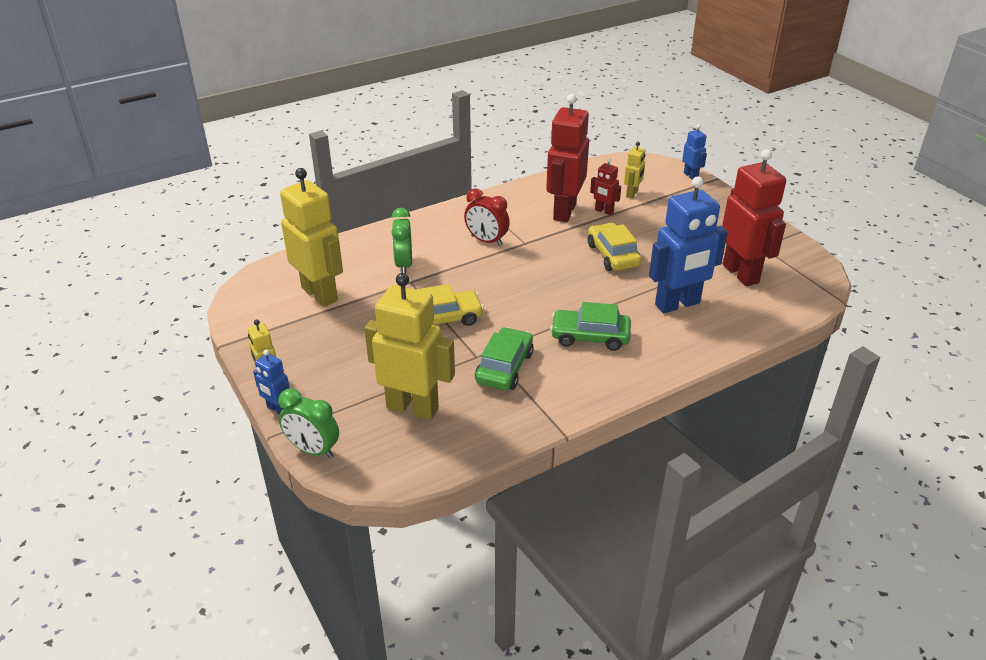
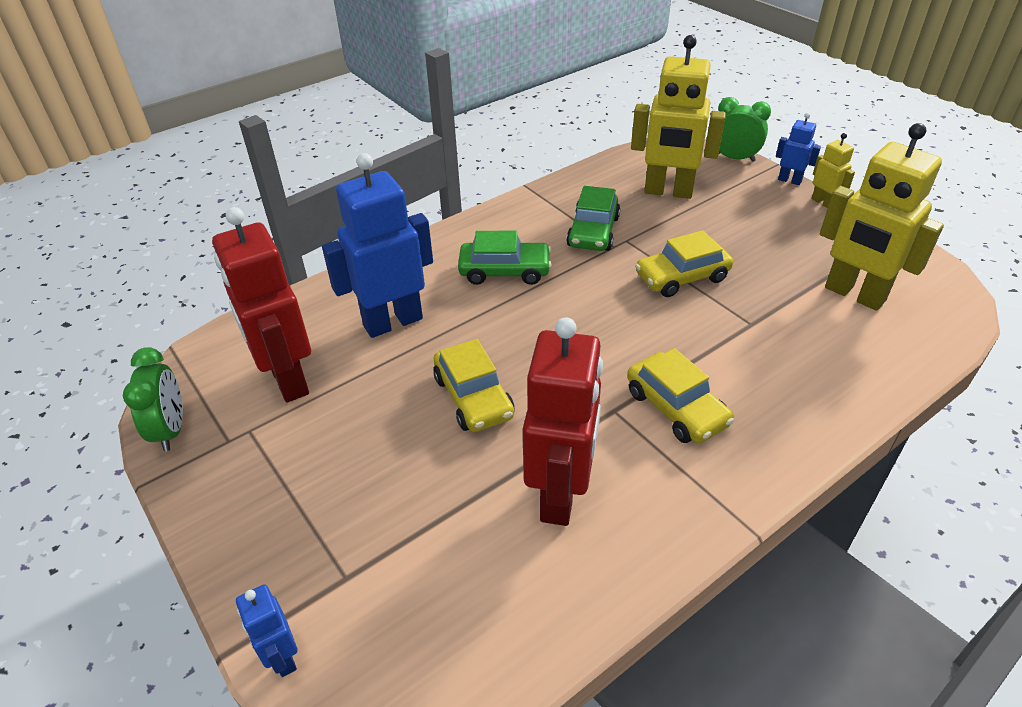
camera: 175 degrees right, 5 degrees up
green clock [391,208,412,274] -> green clock moved to [123,347,183,452]
red clock [464,188,510,246] -> yellow car [627,348,734,443]
red robot [590,158,621,215] -> none
yellow robot [624,142,645,199] -> none

